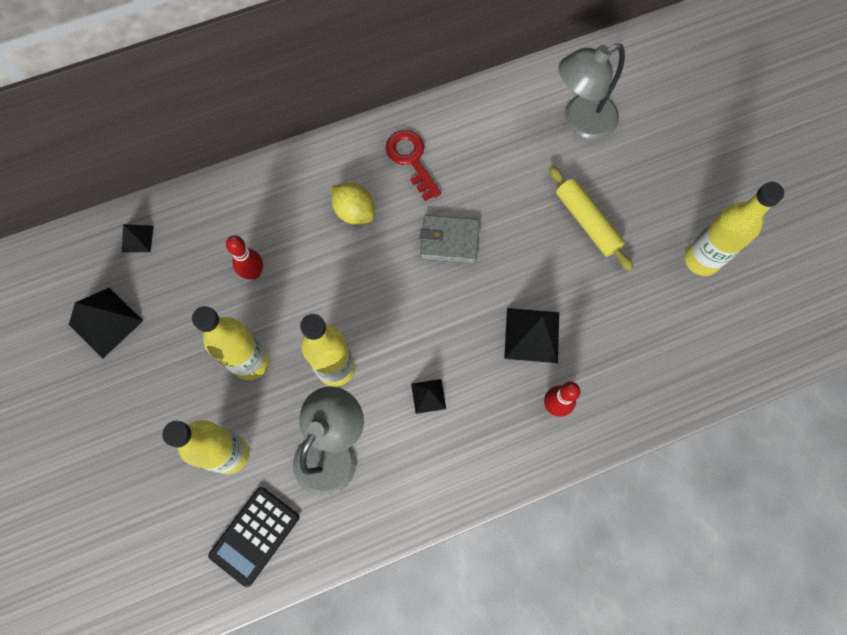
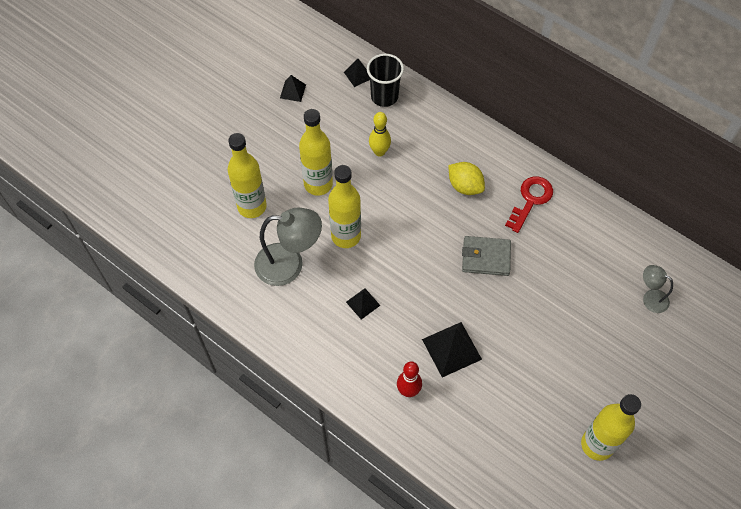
camera: 60 degrees right, 10 degrees down
black pyramid [69,288,143,358] -> black pyramid [280,75,306,102], size x0.57
black calculator [208,487,299,587] -> none
red bowling pin [226,235,263,280] -> yellow bowling pin [369,112,391,157]
yellow lemon [331,183,374,225] -> yellow lemon turned 60 degrees counterclockwise [449,162,485,195]
grey wallet [420,215,480,264] -> grey wallet turned 60 degrees counterclockwise [462,236,511,276]
yellow rolling pin [549,166,633,271] -> none
grey lamp [559,43,625,140] -> grey lamp [643,265,673,313], size x0.53
none -> black cup [367,54,404,107]

